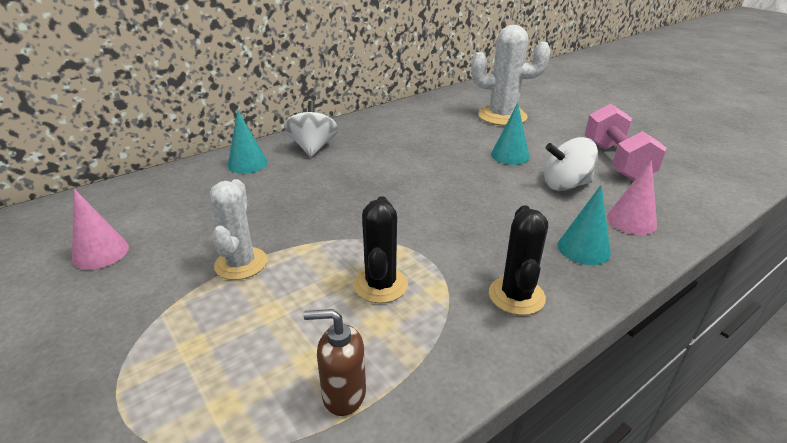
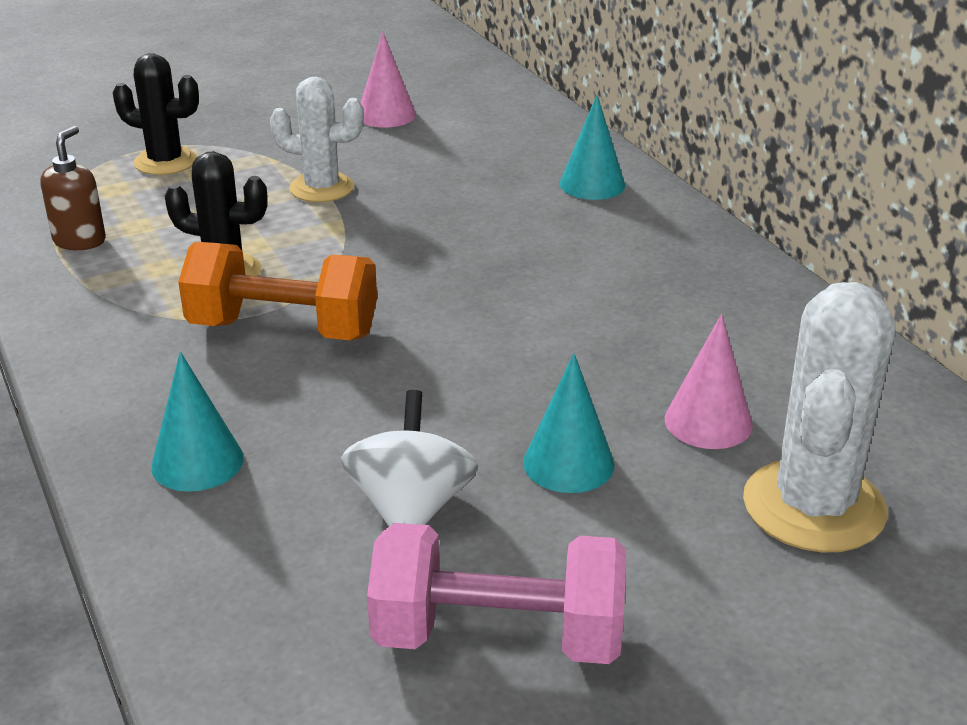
camera: 100 degrees right, 0 degrees up
white spinning top [284,101,338,157] -> none
black cactus [489,205,548,315] -> black cactus moved to [113,53,199,175]
pink cone [607,160,657,235] -> pink cone moved to [665,314,753,449]
none -> orange dumbbell [178,242,377,340]

